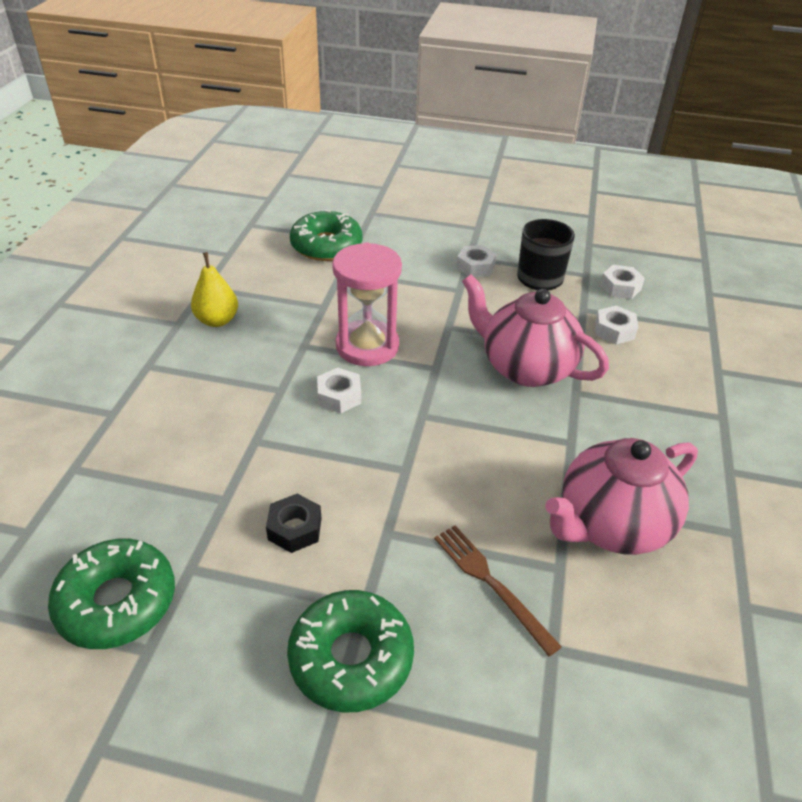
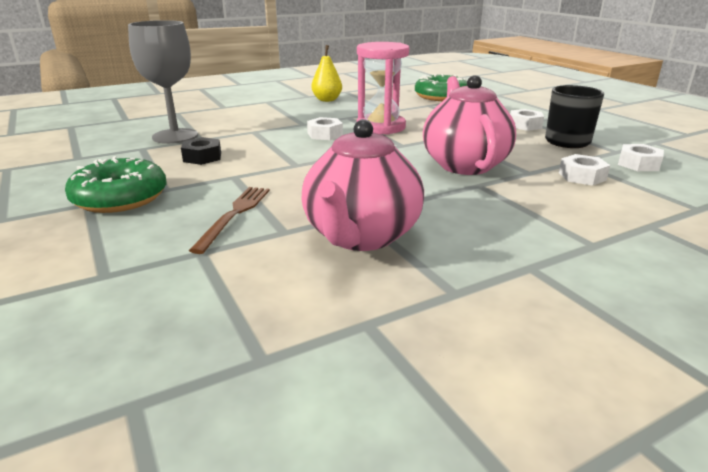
camera: 50 degrees right, 15 degrees down
green donut [48,539,175,649] -> none
pink teapot [545,438,698,555] -> pink teapot turned 90 degrees counterclockwise [302,119,424,251]
none -> grey goblet [128,20,198,144]

